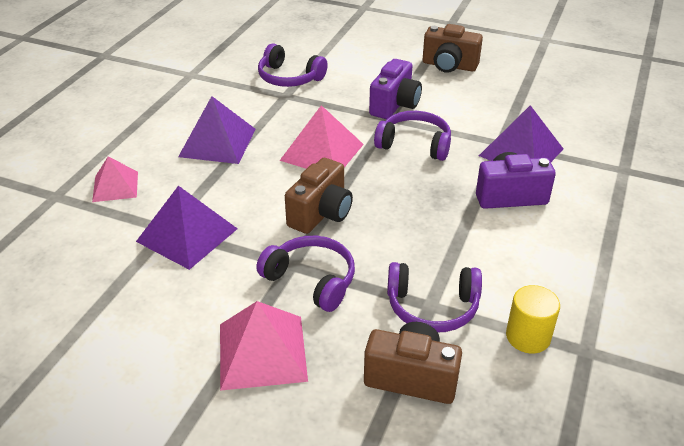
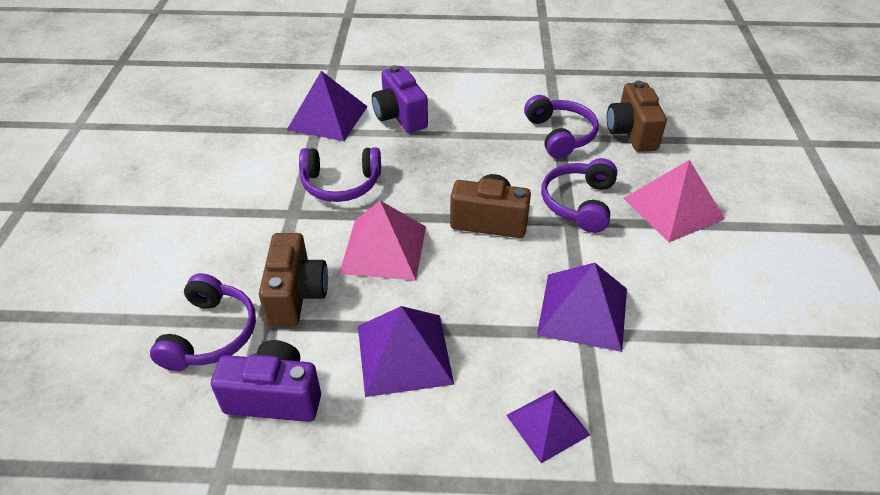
camera: 110 degrees left, 5 degrees up
pink pyramid [92,156,138,202] -> purple pyramid [506,390,590,463]
purple camera [369,59,422,119] -> purple camera moved to [211,340,321,422]
purple headphones [374,111,451,161] -> purple headphones turned 90 degrees counterclockwise [299,147,381,202]
brown camera [423,24,483,73] -> brown camera moved to [259,233,328,326]
yellow cylinder [506,285,560,353] -> none

